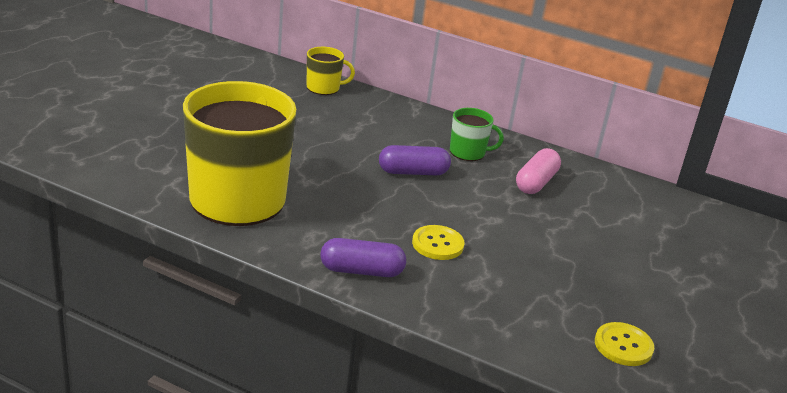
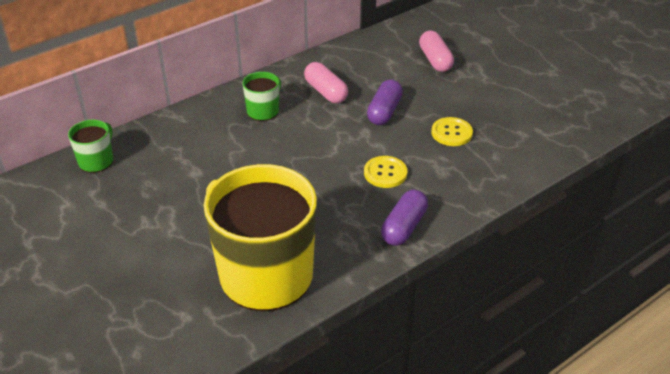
camera: 60 degrees left, 10 degrees up
yellow mug [307,47,355,95] -> green mug [68,120,113,173]
purple capsule [379,145,451,175] -> purple capsule moved to [367,79,403,125]
yellow button [595,322,654,366] -> yellow button moved to [431,117,473,146]
none -> pink capsule [419,31,454,72]

